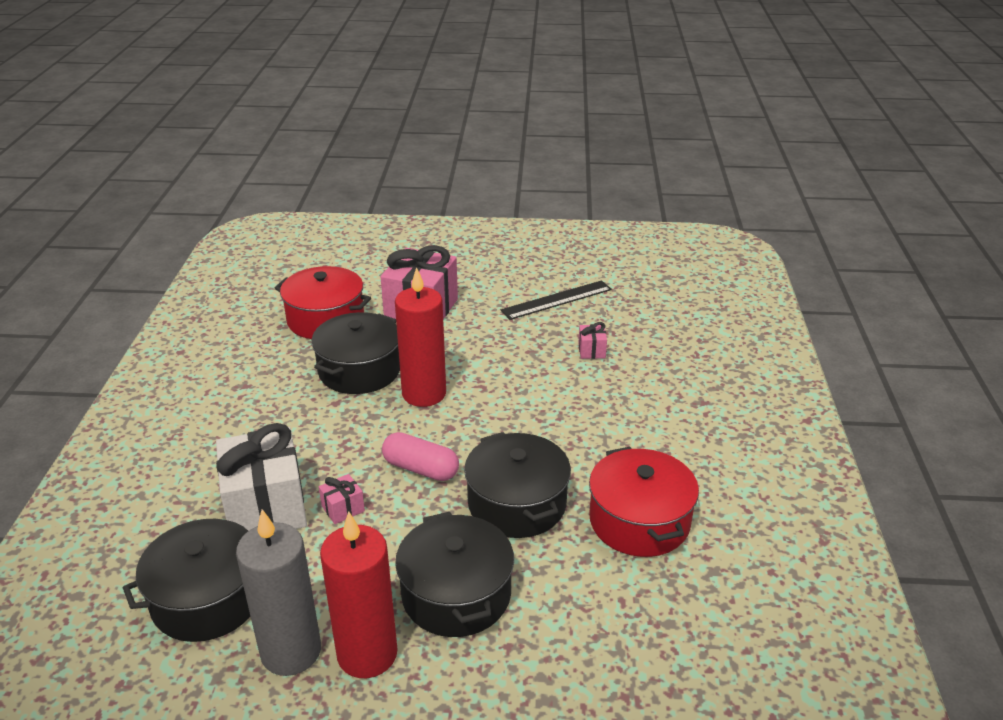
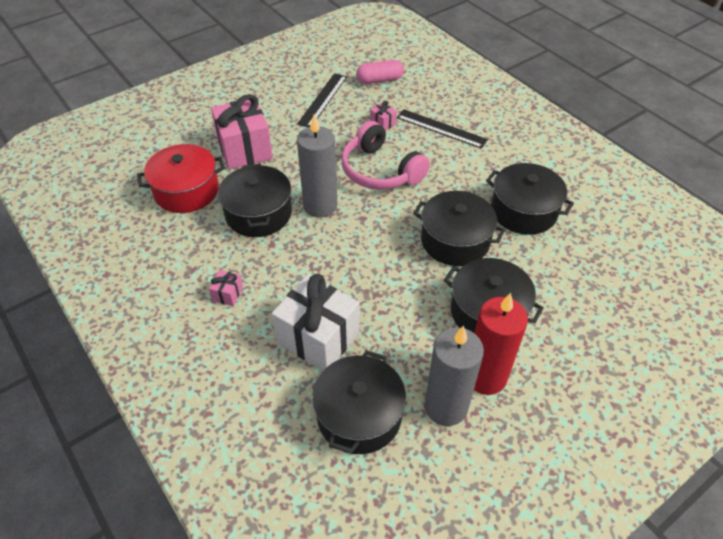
camera: 40 degrees left, 15 degrees up
pink gift [319,474,365,524] -> pink gift moved to [209,270,243,306]
pink capsule [382,432,459,481] -> pink capsule moved to [356,60,404,84]
red candle [395,267,446,407] -> grey candle [297,114,337,218]
red pot [589,447,699,557] -> black pot [486,163,574,235]
none -> pink headphones [341,121,430,190]
none -> black ruler [397,109,488,149]

